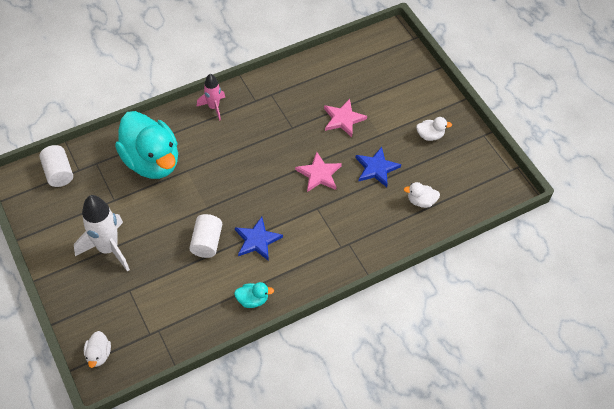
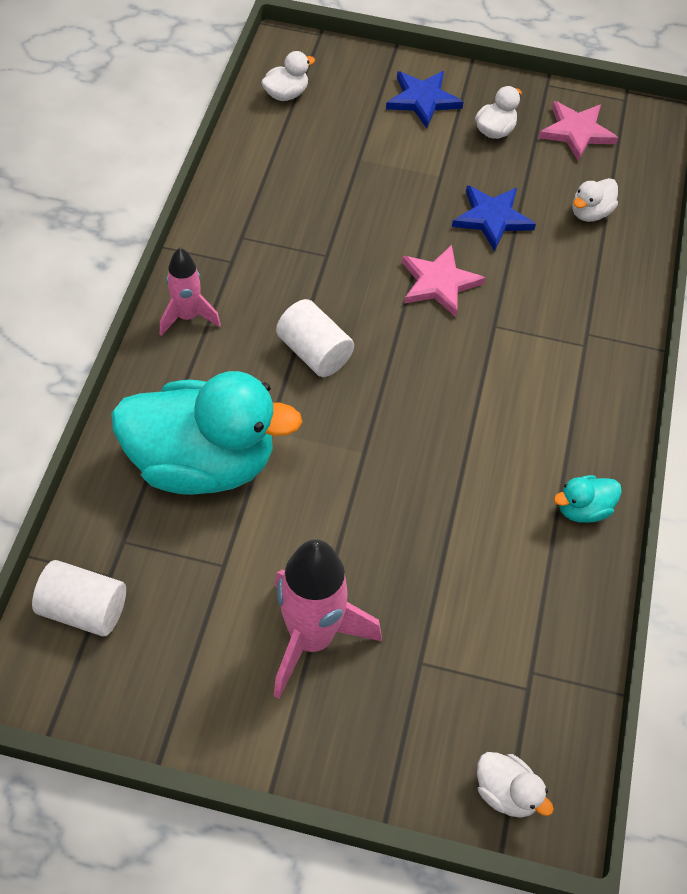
camera: 50 degrees left, 0 degrees up
white rocket [74,195,130,272] -> pink rocket [273,539,382,699]
white cylinder [189,214,222,258] -> white cylinder moved to [276,299,354,377]
turquoise duck [234,282,274,308] -> turquoise duck turned 150 degrees counterclockwise [554,475,622,523]
blue star [235,217,283,261] -> blue star moved to [386,71,463,128]
pink star [324,99,367,137] -> pink star moved to [538,101,618,161]
none -> white duck [261,51,315,101]

